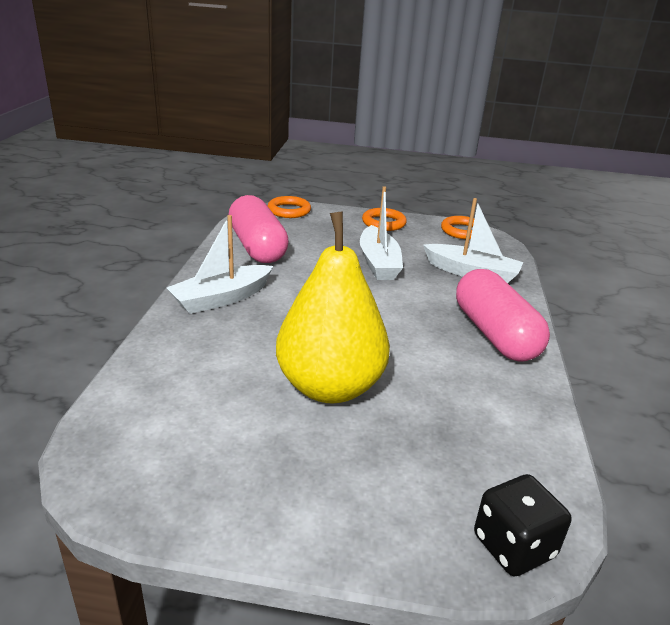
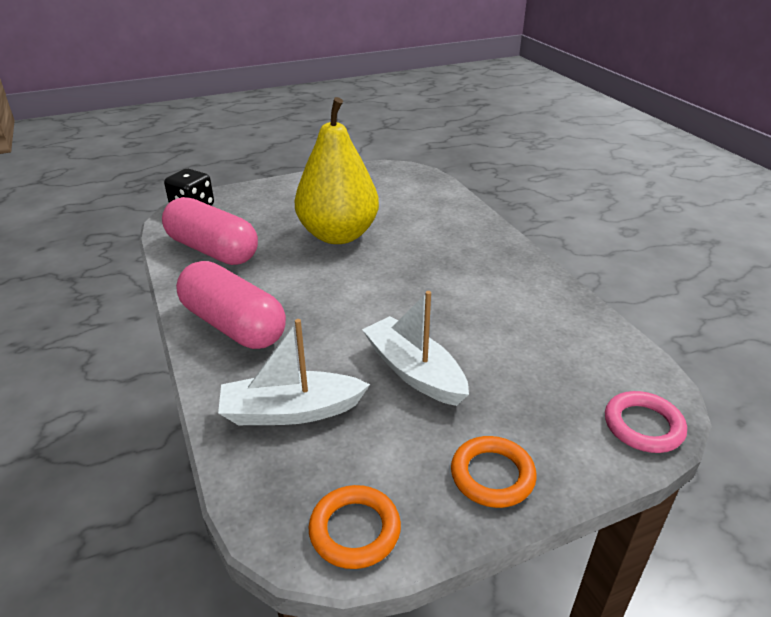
camera: 150 degrees right, 5 degrees up
white boat [167,215,273,314] -> none
pink capsule [228,195,289,263] -> pink capsule moved to [162,197,258,265]
orange ring [268,196,311,218] -> pink ring [605,391,687,453]

